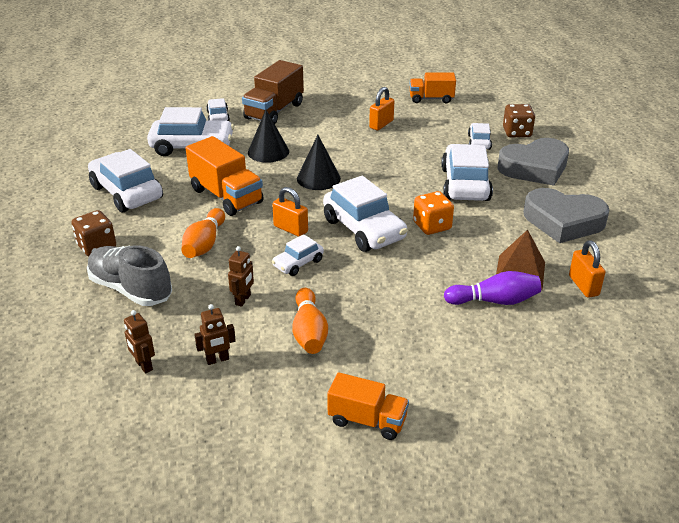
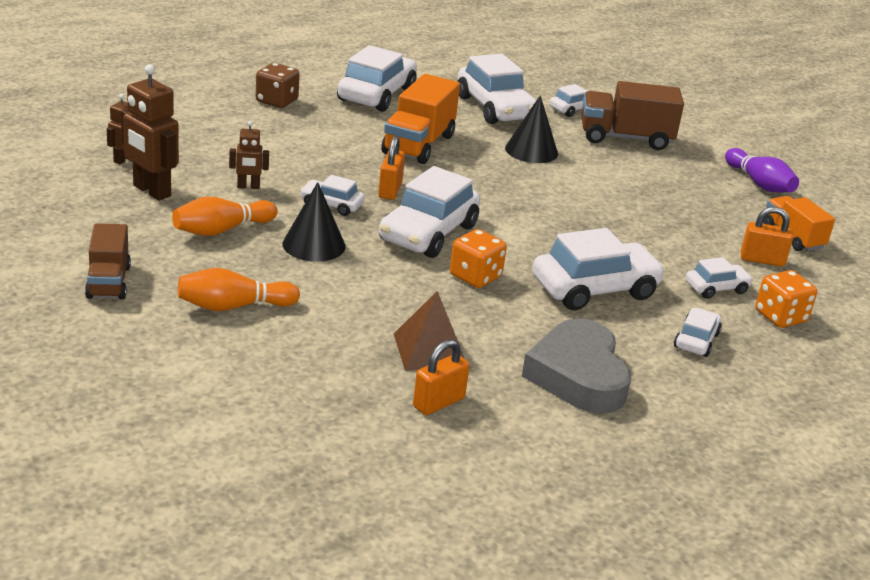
camera: 60 degrees right, 5 degrees down
grey shoe [87,245,172,306] -> none
orange bowling pin [181,208,225,258] -> orange bowling pin moved to [178,268,300,311]
brown robot [194,304,236,365] -> brown robot [121,64,179,201], size x1.83
black cone [297,135,341,190] -> black cone moved to [283,182,346,262]
orange truck [327,372,409,440] -> brown truck [85,223,131,299]
orange padlock [369,87,394,130] -> orange padlock moved to [741,207,793,267]
purple bowling pin [444,271,541,305] -> purple bowling pin moved to [725,148,799,193]
grey heart [497,138,569,185] -> white car [674,308,722,357]
brown dice [503,104,535,137] -> orange dice [755,270,817,328]

